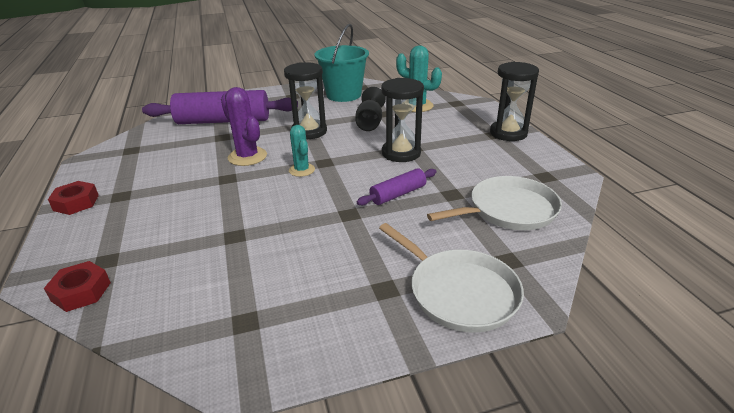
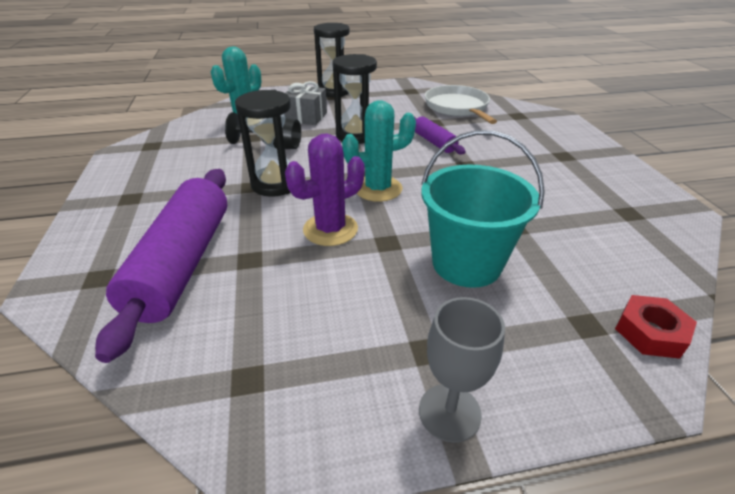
camera: 85 degrees left, 5 degrees up
red nut [48,181,99,215] -> grey goblet [419,297,505,443]
turquoise cactus [289,125,315,177] -> turquoise cactus [342,100,416,202], size x1.55
turquoise bucket [314,24,369,102] -> turquoise bucket moved to [422,130,545,288]
white pan [379,223,524,333] -> none
none -> grey gift [284,81,327,125]

